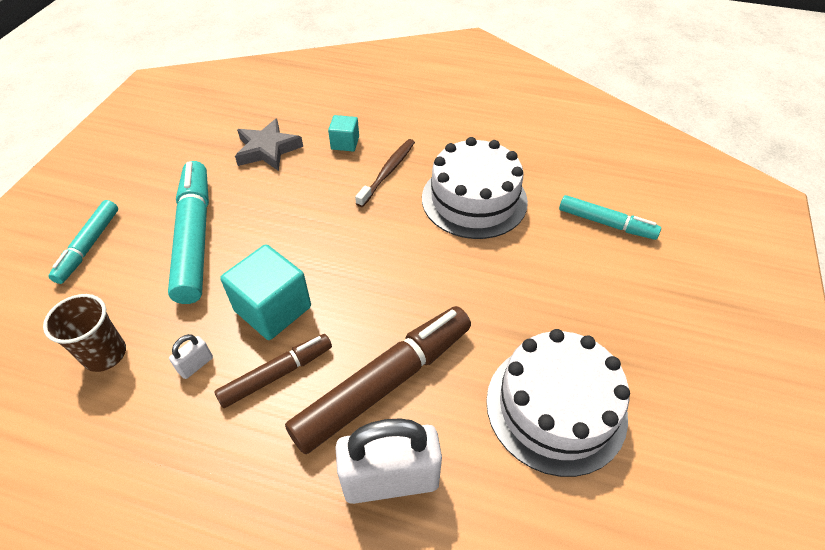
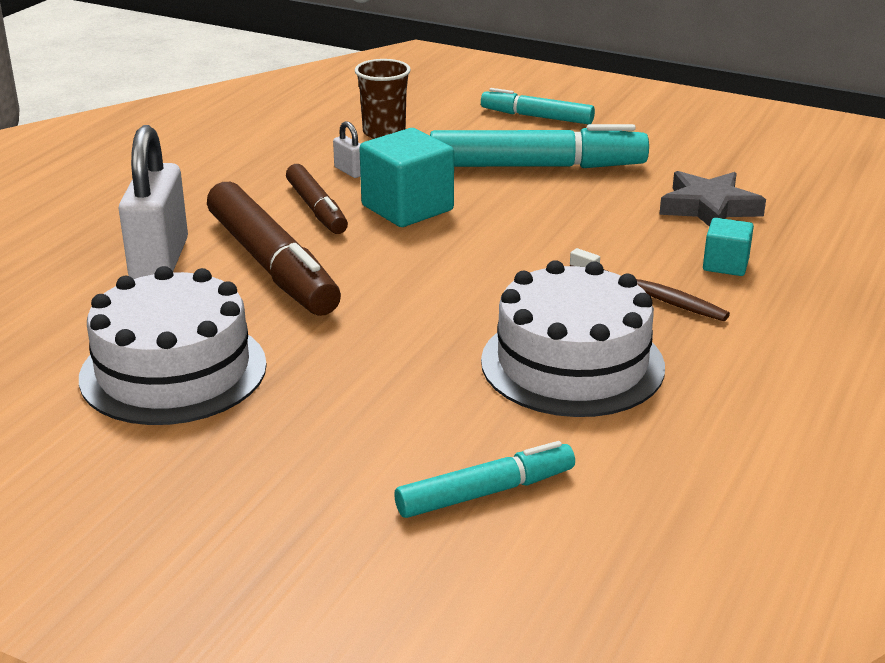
camera: 100 degrees right, 20 degrees down
turquoise marker [559,195,661,240] -> turquoise marker turned 150 degrees counterclockwise [394,441,575,518]

